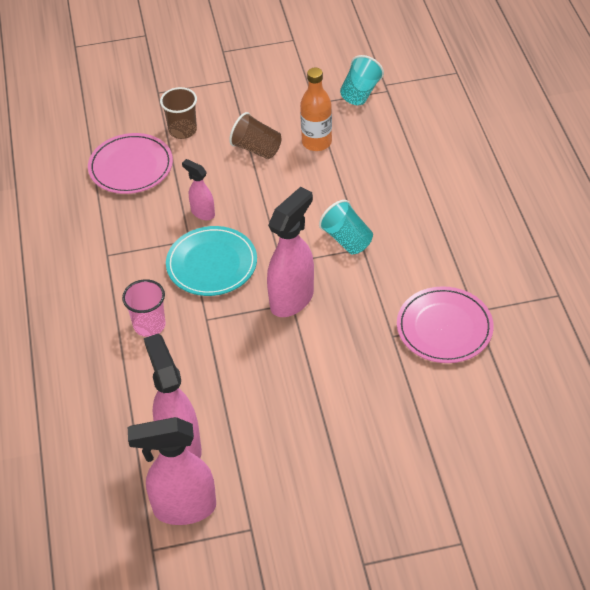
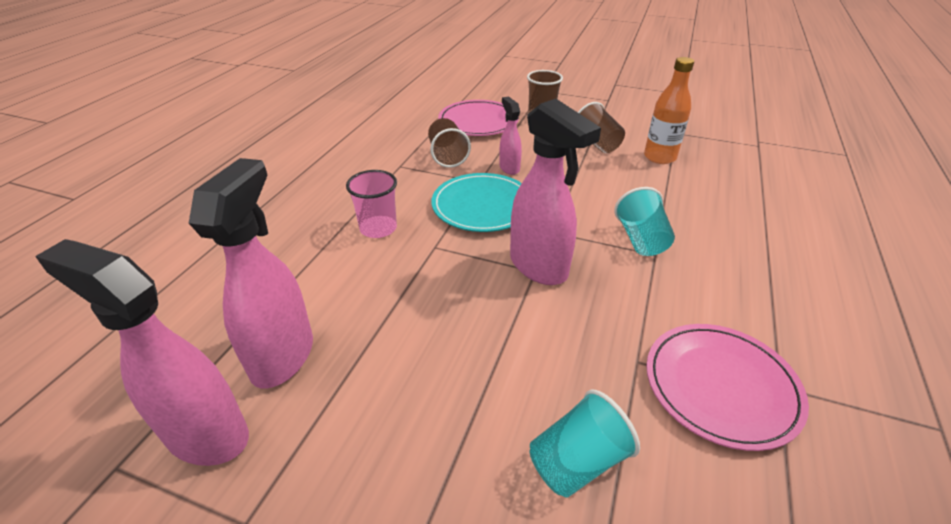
camera: 30 degrees right, 10 degrees down
pink spray bottle [267,187,314,317] -> pink spray bottle turned 75 degrees clockwise [510,99,601,285]
turquoise cup [340,55,384,105] -> turquoise cup moved to [530,390,640,498]
none -> brown cup [428,118,471,168]

